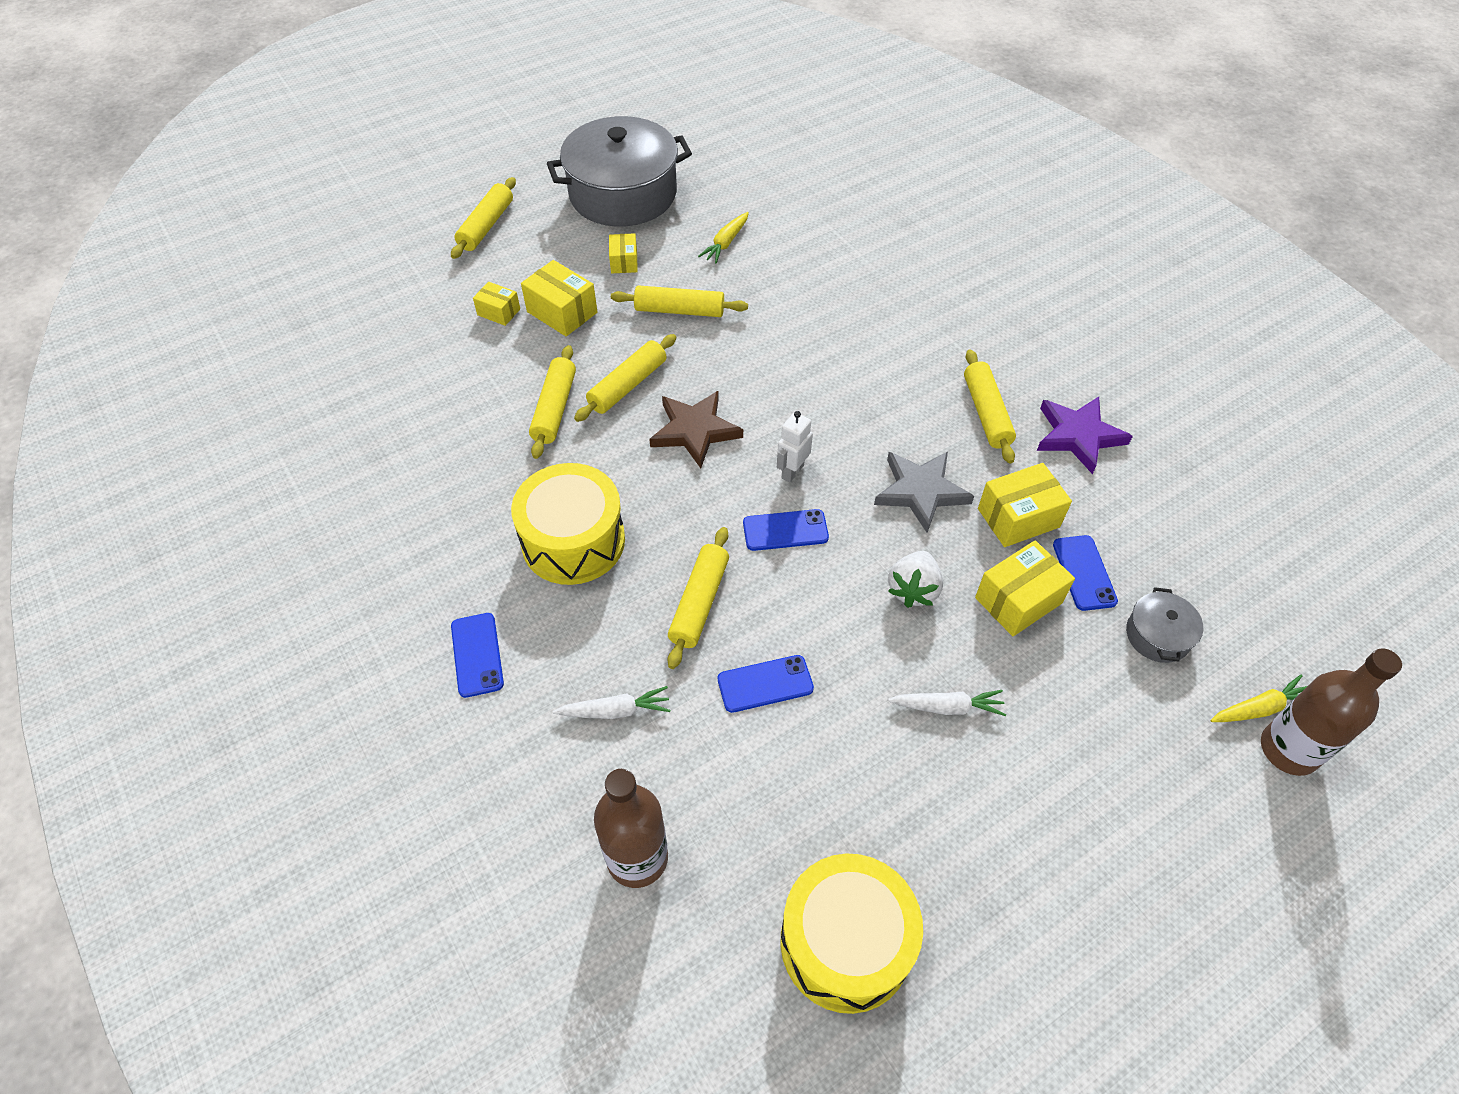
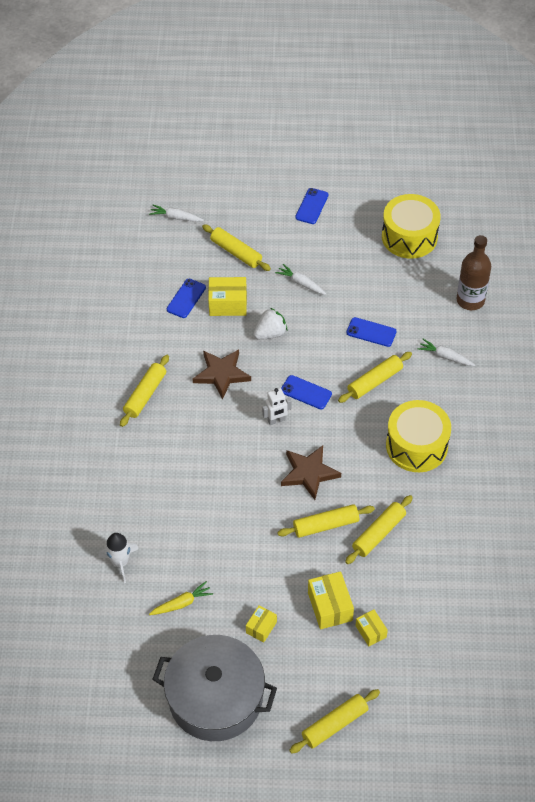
camera: 145 degrees left, 0 degrees up
blue phone [451,613,504,698] -> blue phone moved to [295,188,329,224]
yellow rolling pin [611,285,748,317] -> yellow rolling pin moved to [202,224,271,271]
grey star [874,452,974,533] -> brown star [193,349,251,400]
yellow box [978,463,1072,547] -> none
purple star [1037,397,1133,474] -> none
grey pot [1126,587,1203,663] -> none
yellow carrot [1211,675,1307,722] -> white carrot [149,205,204,222]
brown bottle [1261,648,1402,776] -> none
none -> white rocket [98,533,139,583]

